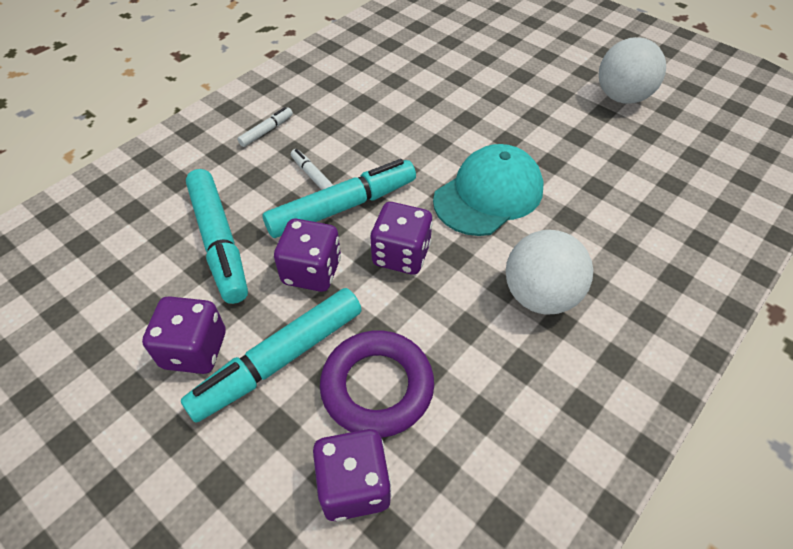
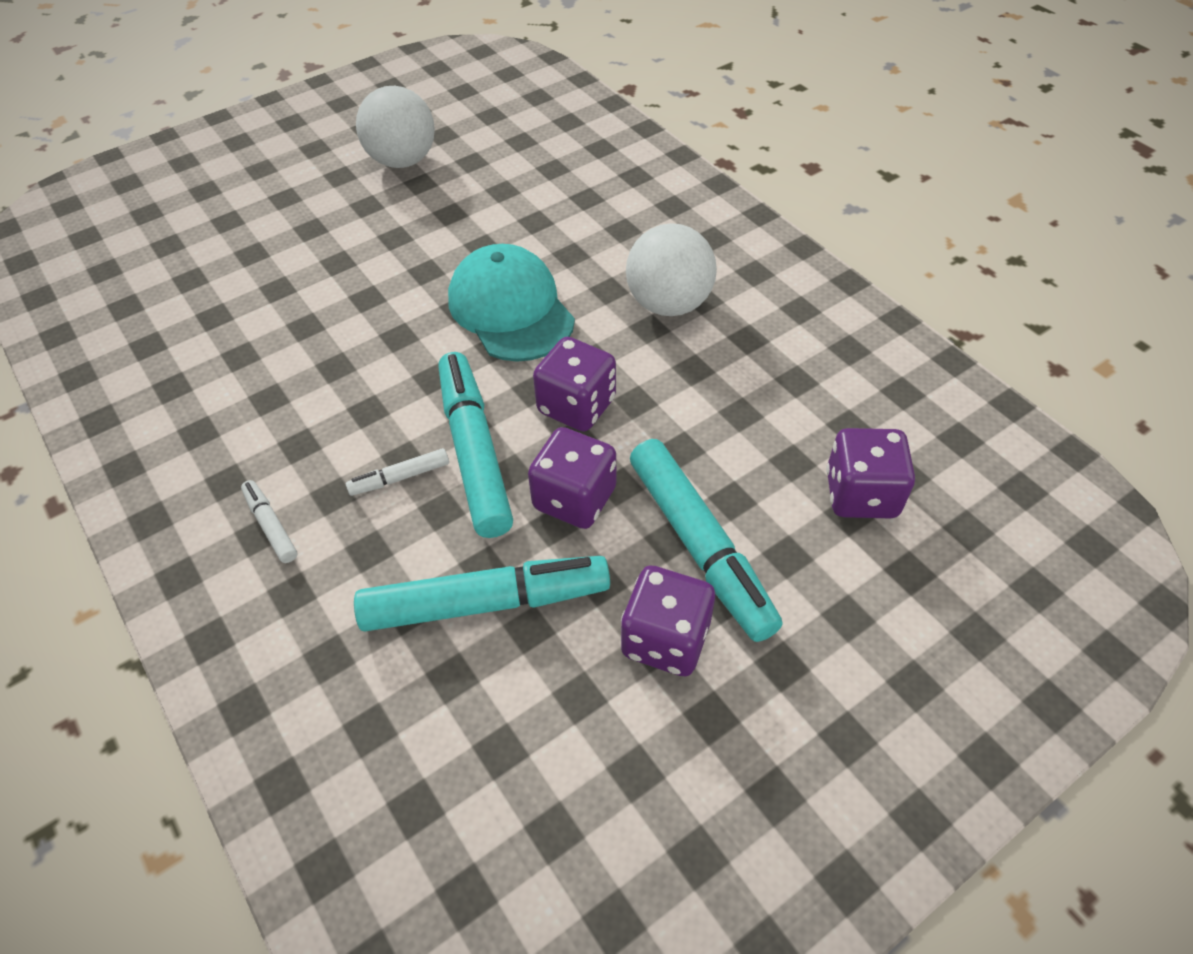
camera: 75 degrees left, 0 degrees up
purple ring [320,330,434,438] -> none

